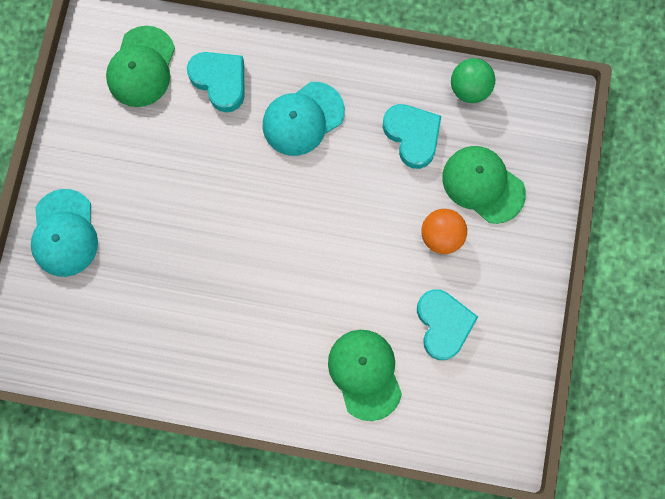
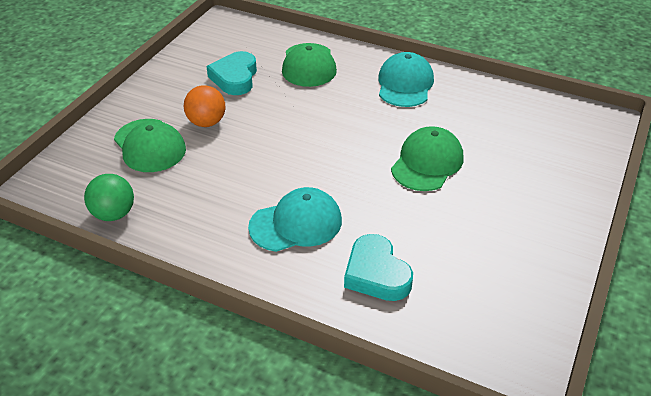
camera: 165 degrees left, 35 degrees down
turquoise cap [31,189,98,277] -> turquoise cap moved to [378,52,434,107]
green cap [106,26,175,107] -> green cap moved to [391,126,463,191]
turquoise heart [383,104,441,169] -> none

